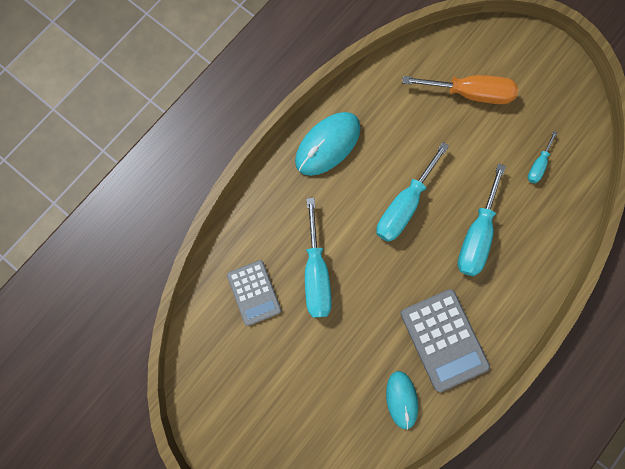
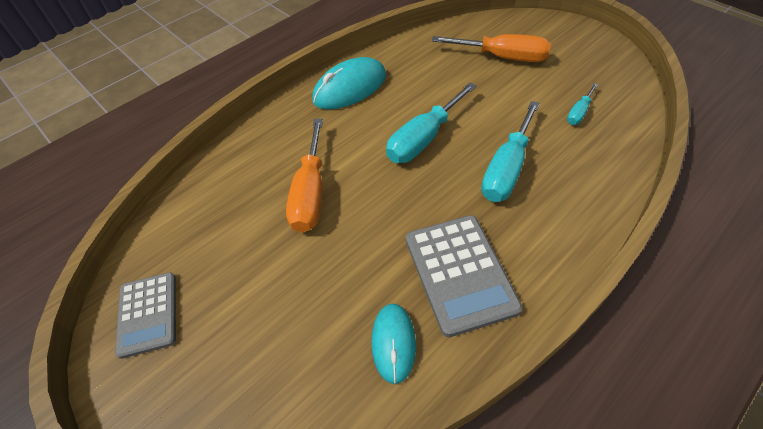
camera: 10 degrees right, 25 degrees down
grey calculator [227,260,282,326] -> grey calculator moved to [115,272,176,359]
turquoise screwdriver [305,198,332,318] -> orange screwdriver [286,119,323,233]

